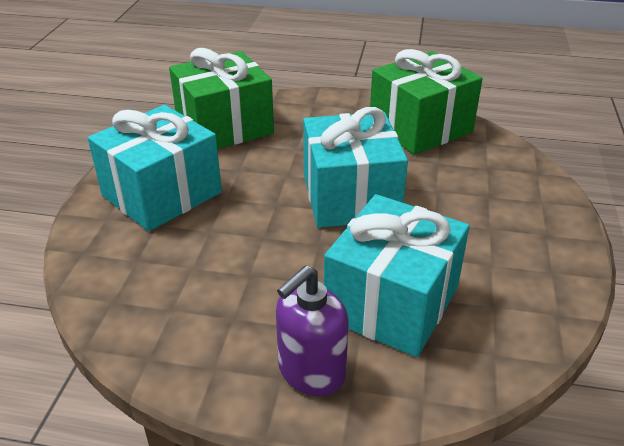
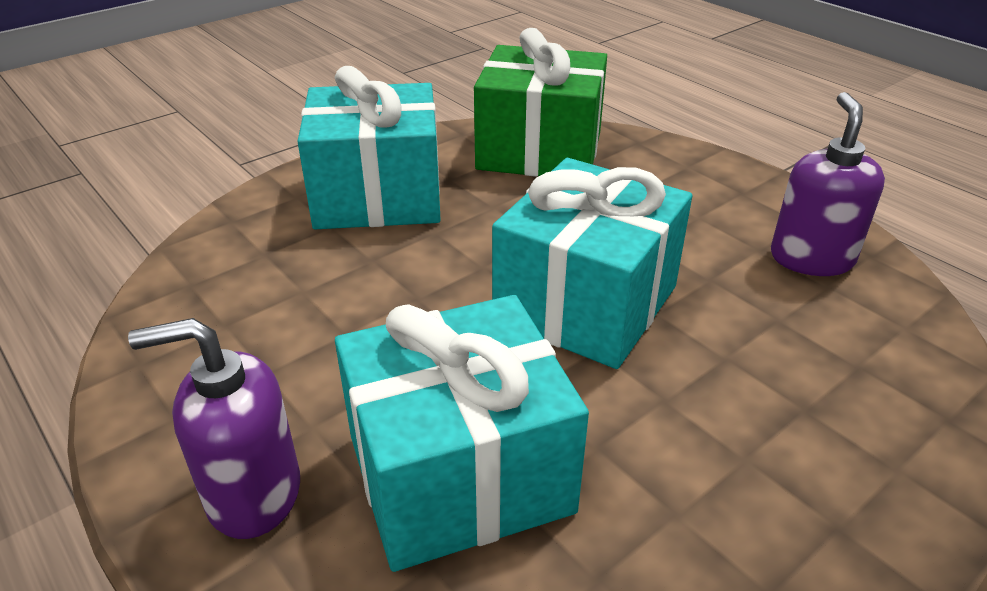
camera: 40 degrees right, 0 degrees up
green gift [370,49,483,155] -> purple soap dispenser [771,92,885,276]

